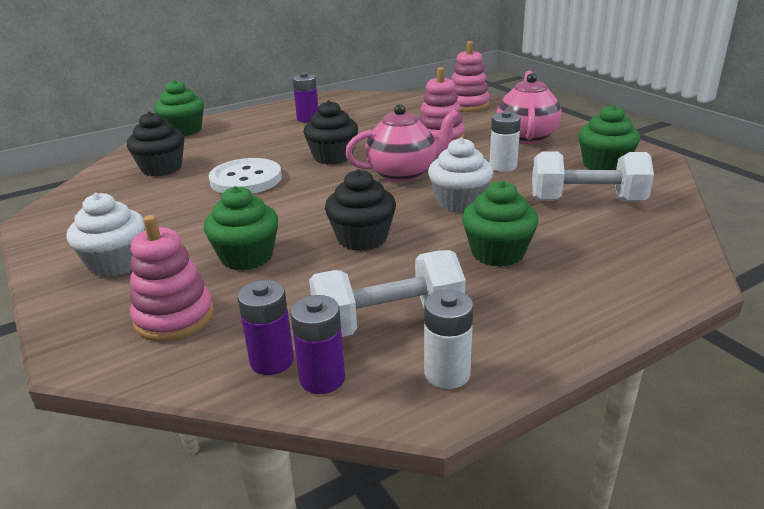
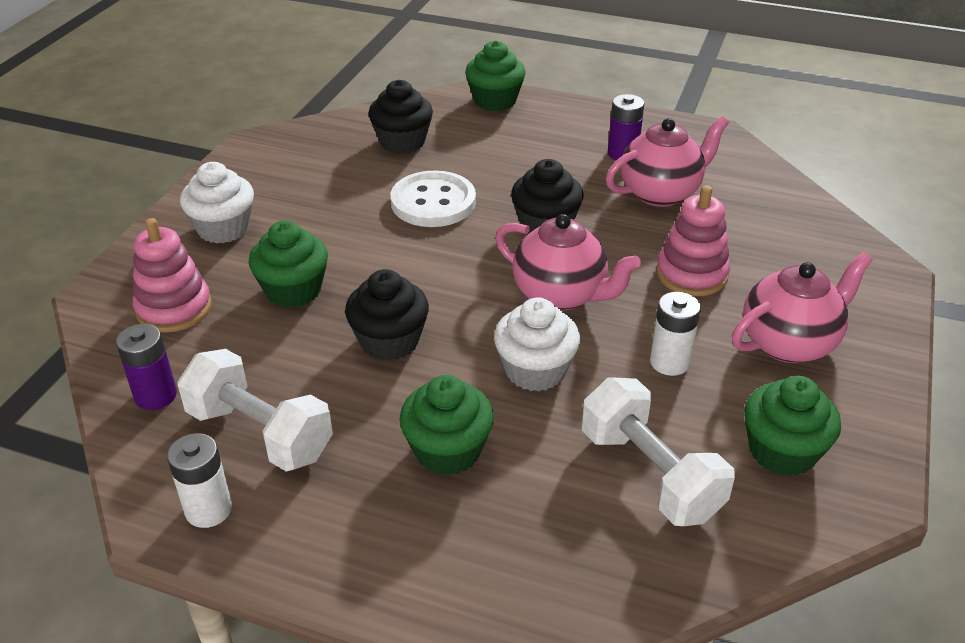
camera: 50 degrees right, 10 degrees up
purple battery [290,295,345,394] -> none
pink stacking toy [452,41,490,112] -> none
none -> pink teapot [606,116,729,207]

